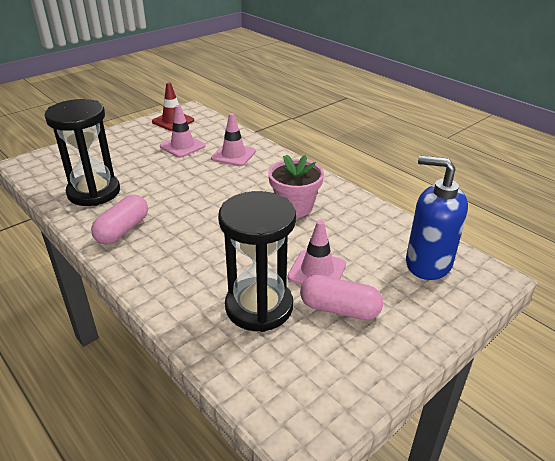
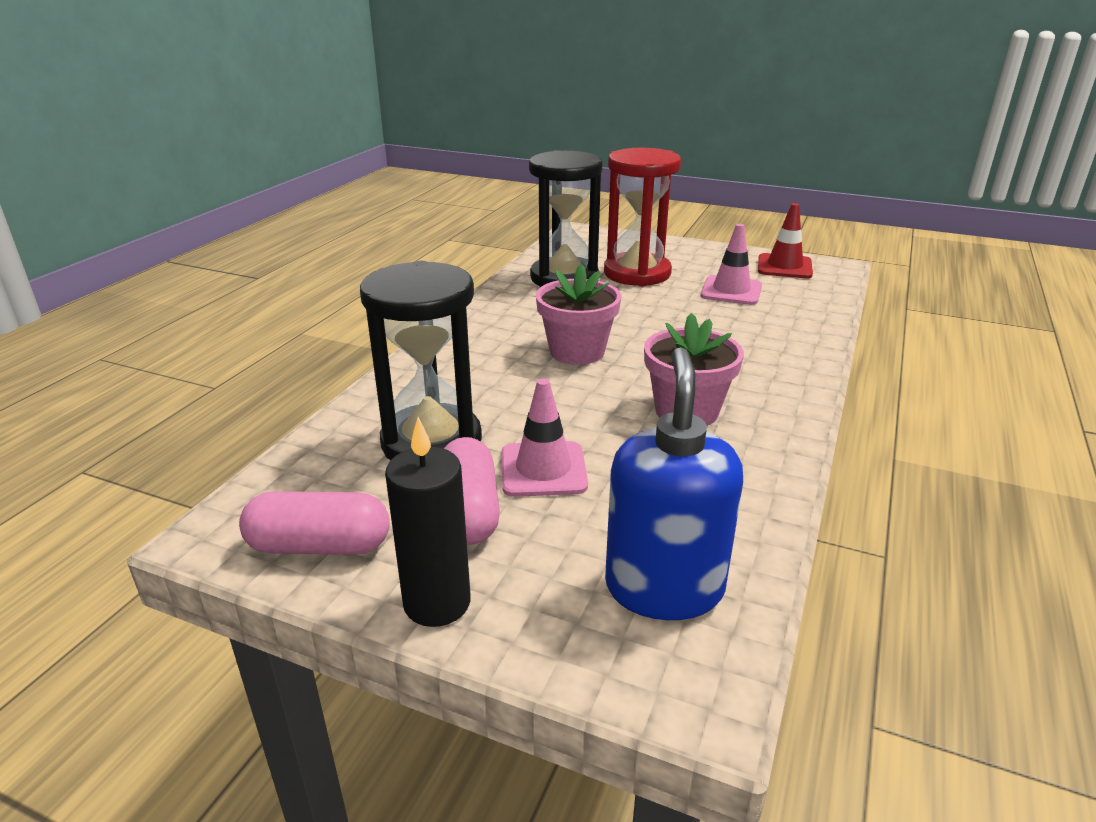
camera: 65 degrees right, 5 degrees down
pink capsule [91,195,148,245] -> pink capsule moved to [239,491,390,555]
pink traffic cone [211,113,256,166] -> none
none -> black candle [385,417,471,627]
none -> pink flower pot [536,264,622,365]
none -> red hourglass [604,148,681,286]

